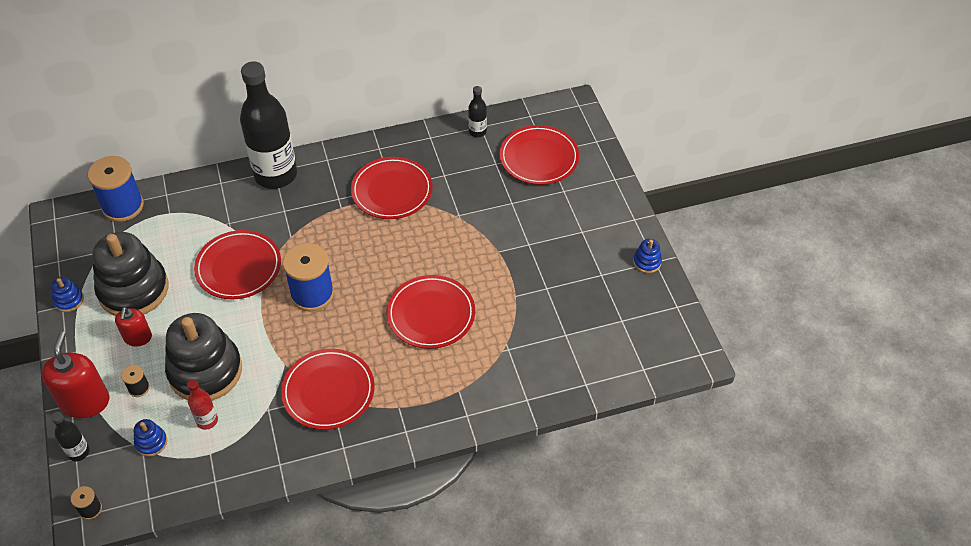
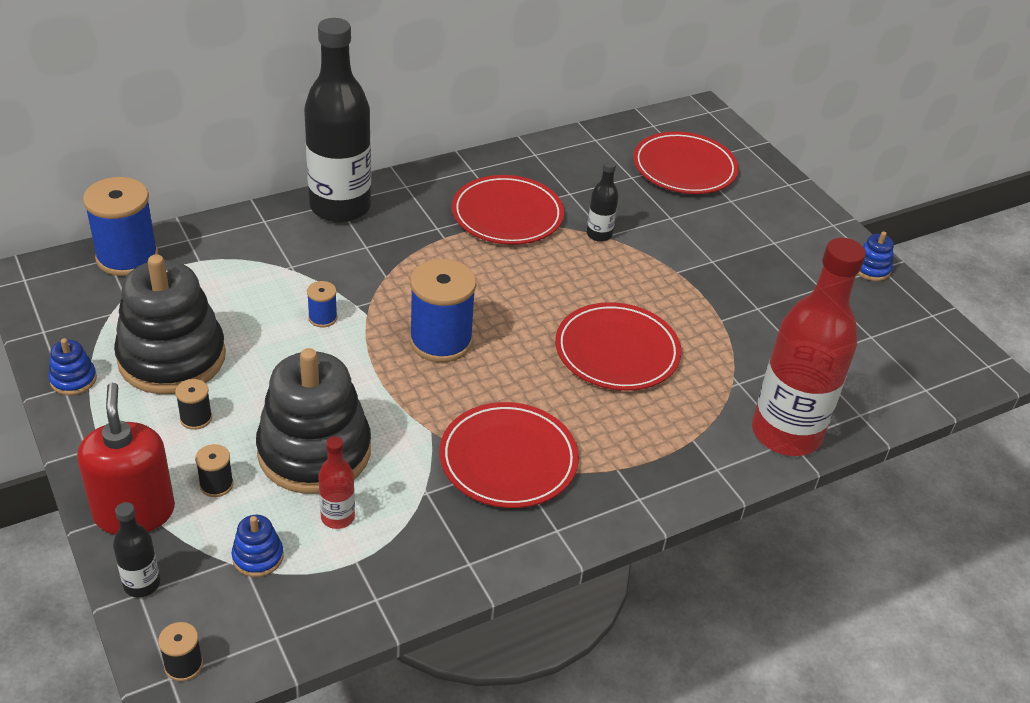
camera: 15 degrees left, 10 degrees down
red soap dispenser [115,307,152,346] -> black spool [175,379,212,430]
red plate [194,230,281,299] -> blue spool [307,281,337,327]
black bottle [468,86,487,137] -> black bottle moved to [587,160,619,242]
none -> red bottle [752,238,866,456]

